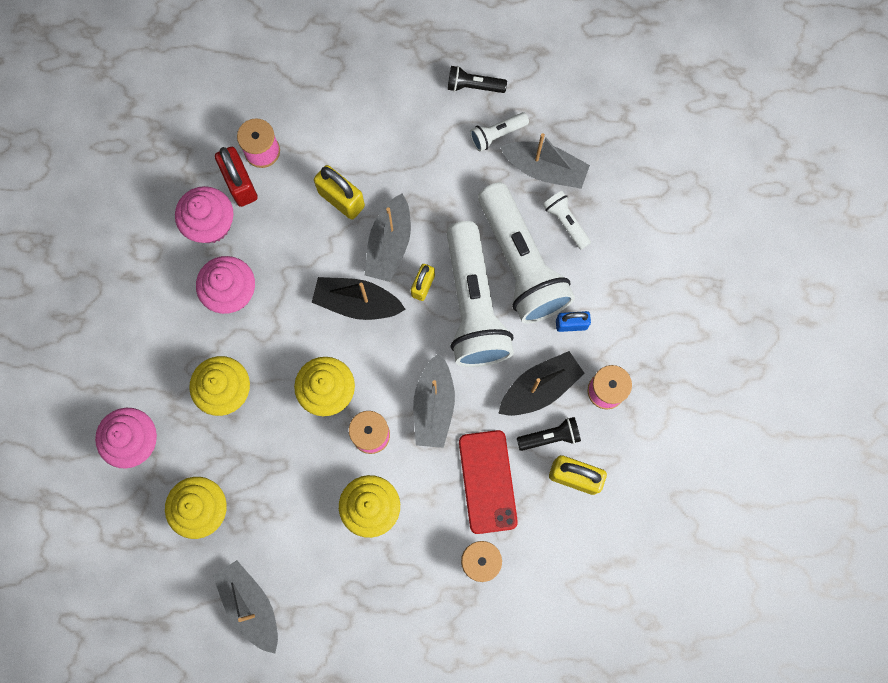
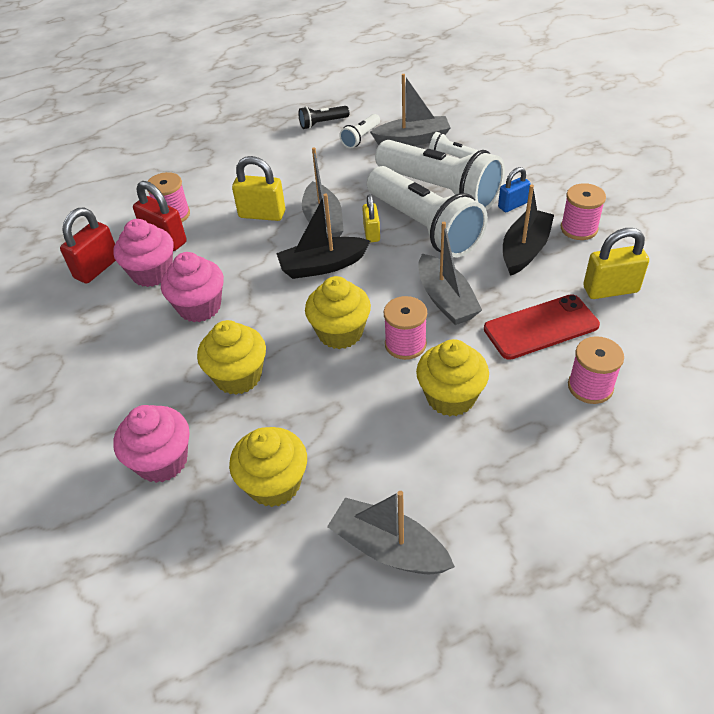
camera: 25 degrees left, 30 degrees down
red phone [459,430,518,534] -> red phone turned 75 degrees counterclockwise [484,294,600,360]
black flashlight [517,417,581,451] -> none
none -> red padlock [60,208,116,284]

